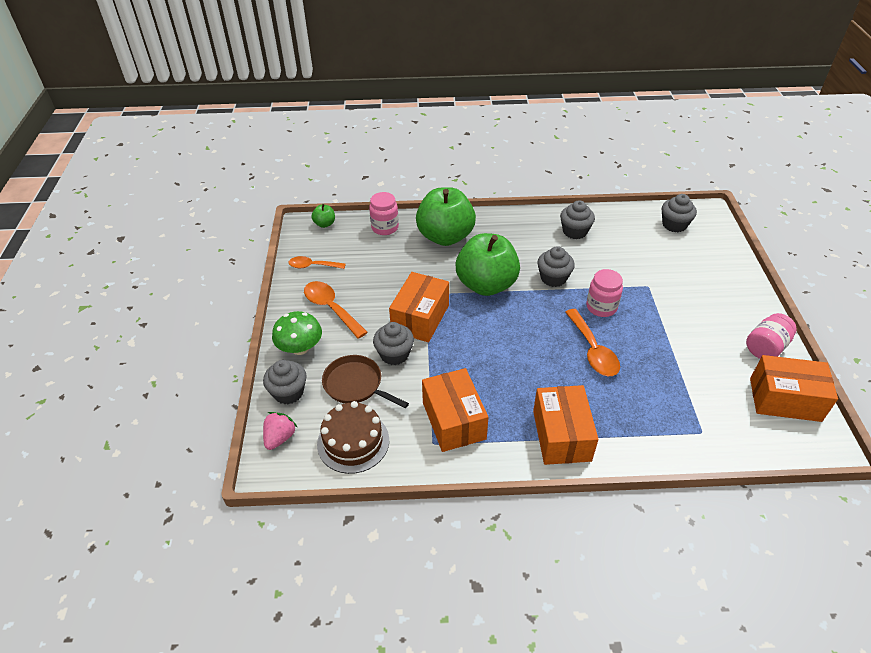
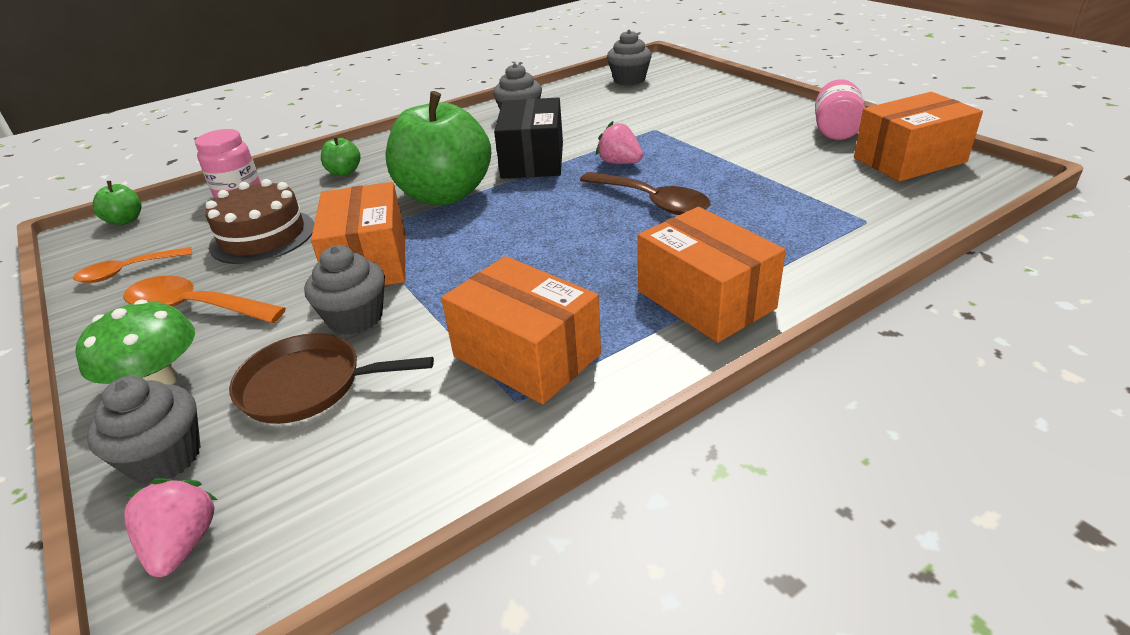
camera: 30 degrees left, 10 degrees down
brown cake [317,401,389,474] -> brown cake moved to [206,179,314,264]
green apple [416,187,476,246] -> green apple [321,136,361,176], size x0.41
grey cupcake [537,246,575,287] -> black box [494,97,563,179]
orange spoon [565,309,620,376] -> brown spoon [580,172,711,215]
pink jar [586,269,623,317] -> pink strawberry [596,121,643,164]

